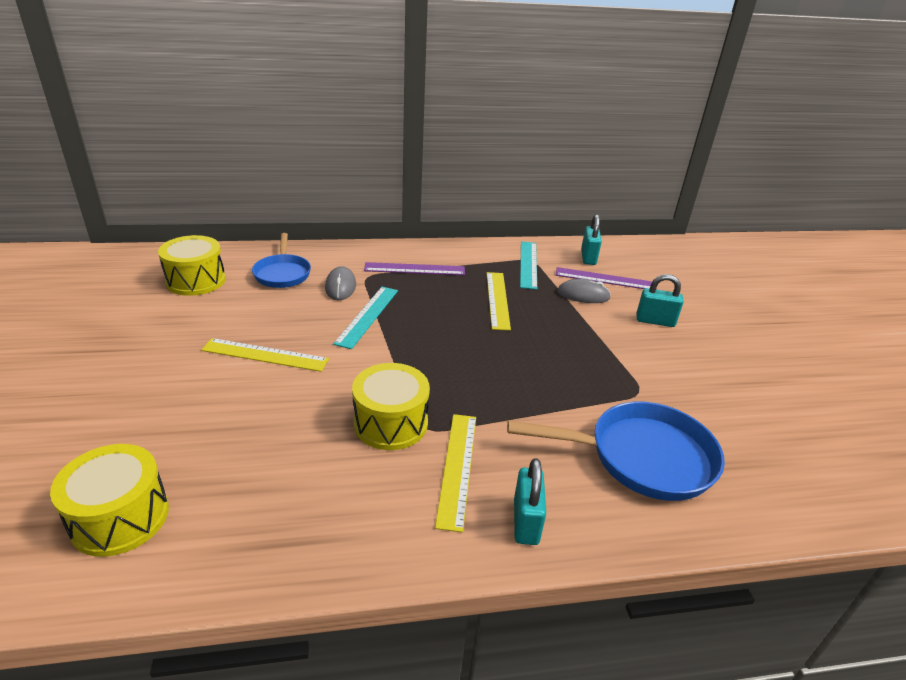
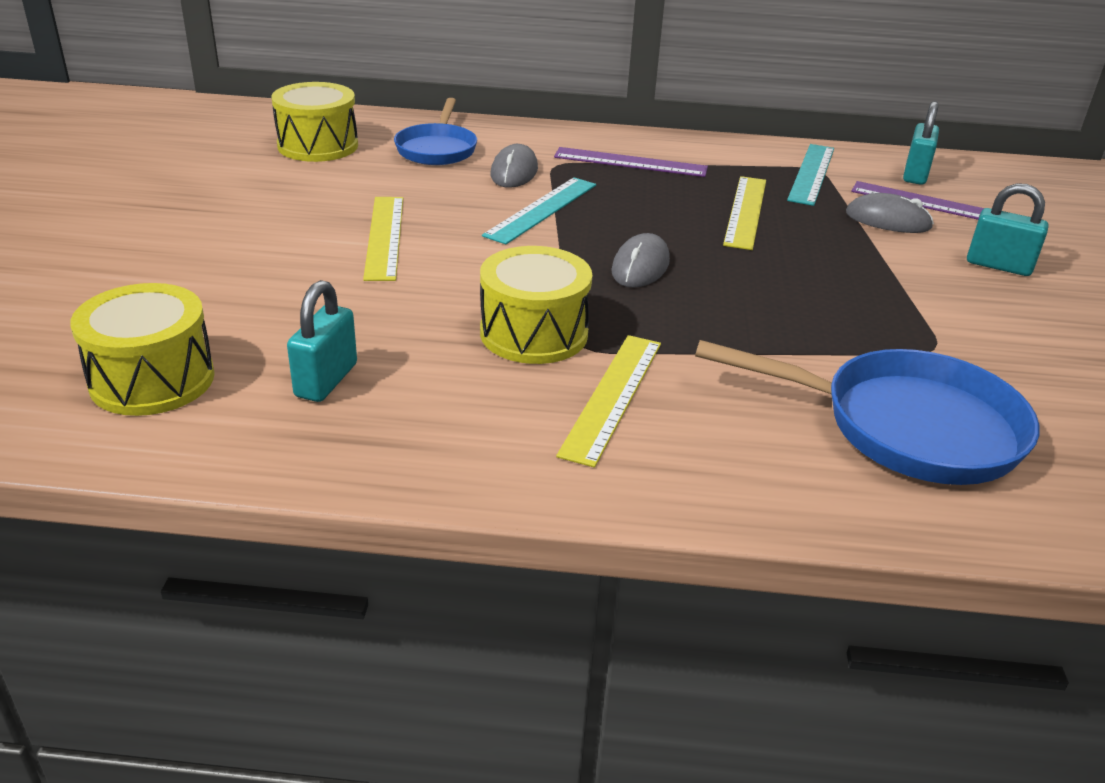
camera: 15 degrees right, 0 degrees up
yellow ruler [201,338,329,372] -> yellow ruler turned 60 degrees clockwise [363,197,403,281]
turquoise padlock [514,458,546,545] -> turquoise padlock moved to [287,280,357,402]
none -> grey mouse [611,233,670,288]

